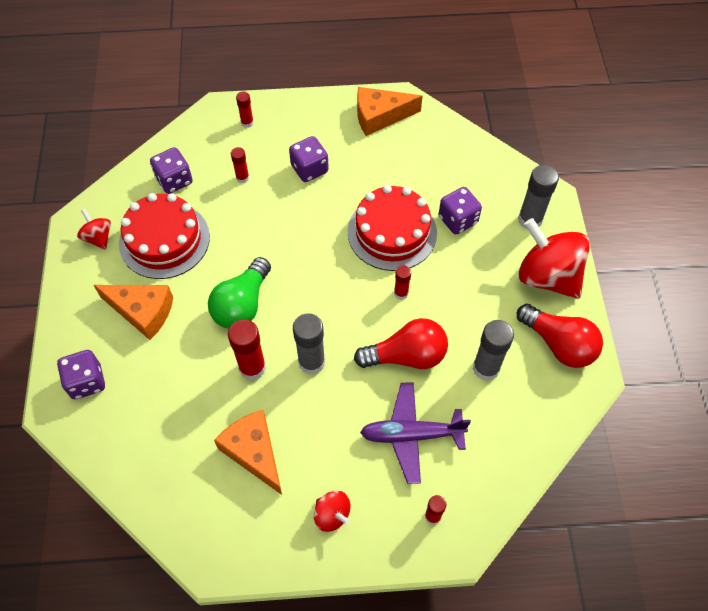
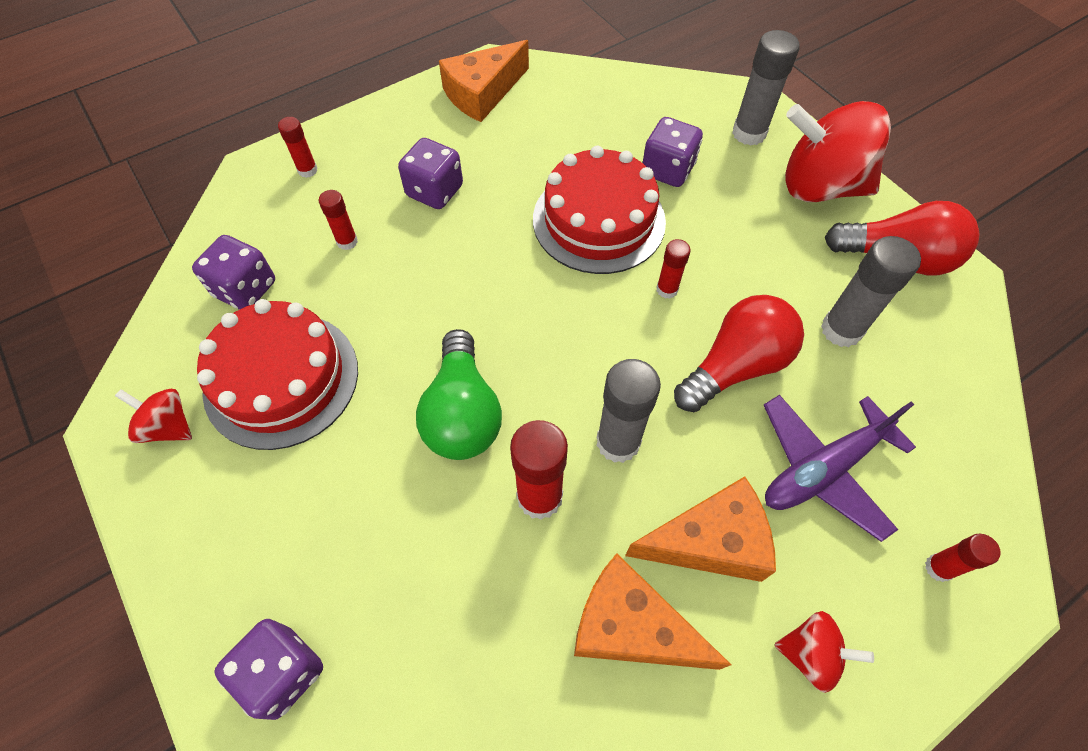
camera: 30 degrees left, 0 degrees up
orange cheese [94,285,173,340] -> orange cheese moved to [625,476,776,582]

